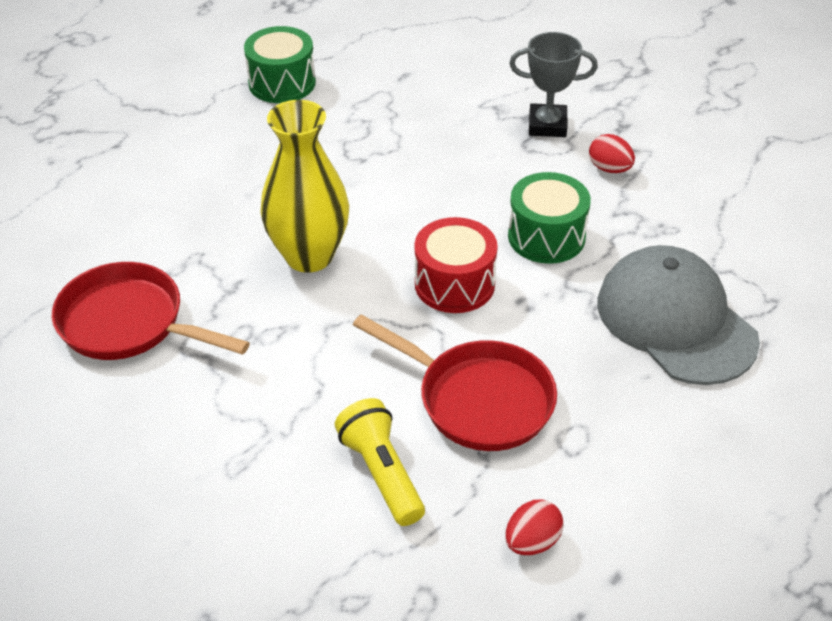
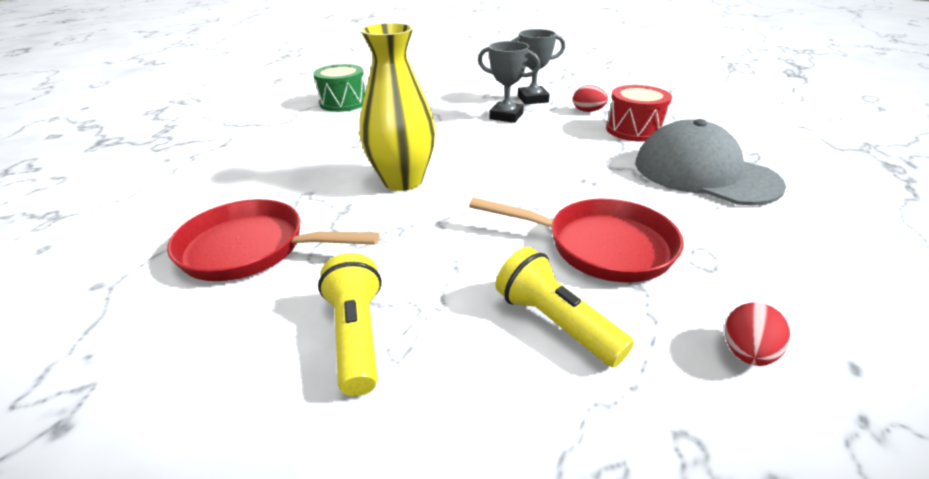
camera: 15 degrees left, 10 degrees down
red drum [415,217,498,313] -> red drum moved to [606,85,672,142]
green drum [508,172,591,264] -> none
none -> yellow flashlight [318,253,382,396]
none -> grey trophy [478,41,540,123]

